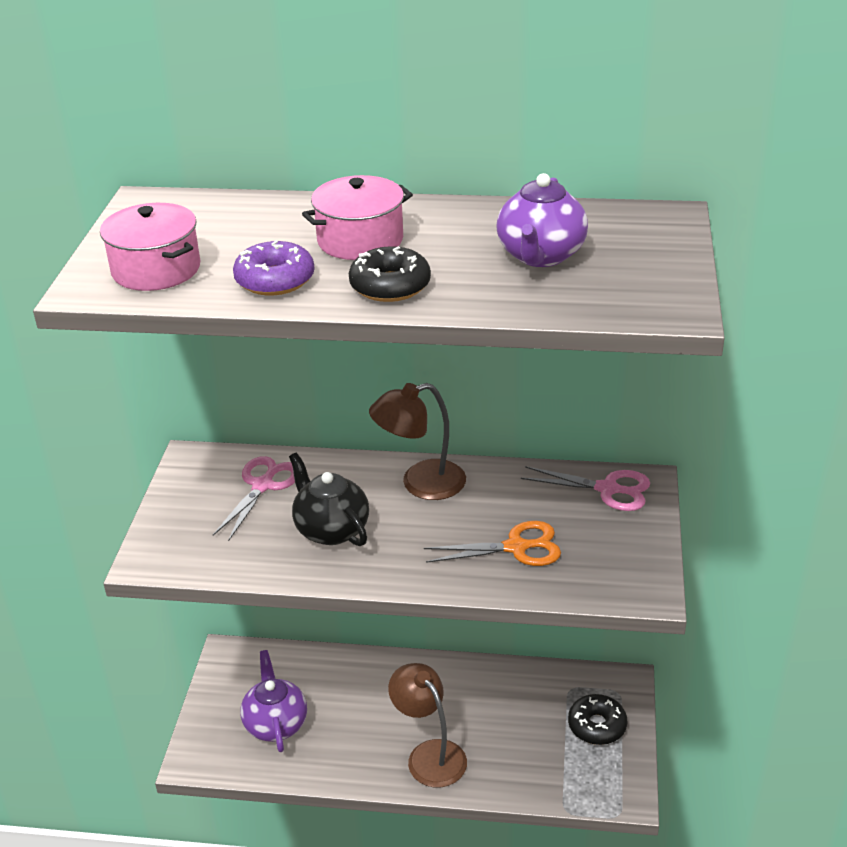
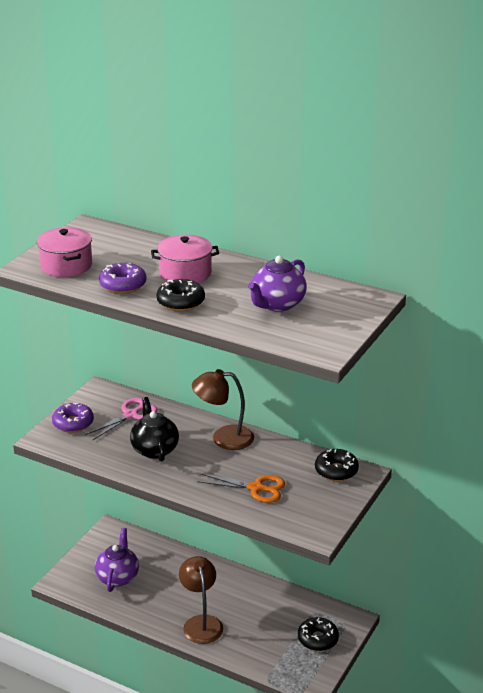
camera: 20 degrees right, 5 degrees down
pink scissors [521,466,650,511] -> black donut [315,449,359,481]
none -> purple donut [52,403,94,433]

